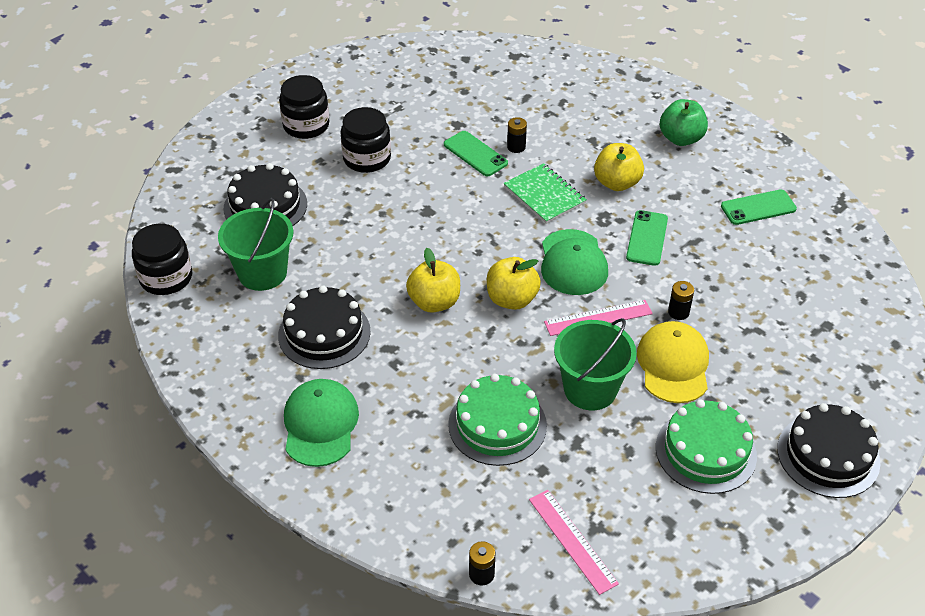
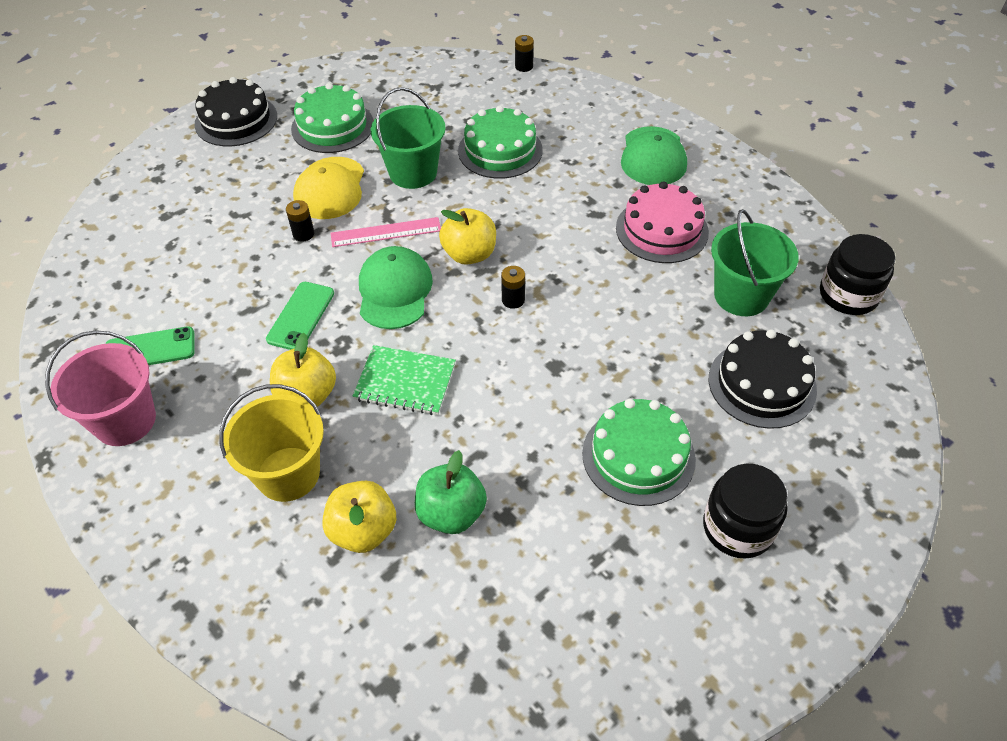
camera: 175 degrees left, 5 degrees up
black cake [278,286,371,369] -> pink cake [616,181,709,263]
black jar [340,107,391,173] -> green cake [582,399,696,506]
yellow apple [406,248,460,313] -> yellow apple moved to [322,481,396,553]
green phone [444,131,508,176] -> none
green notebook [503,163,587,224] -> green notebook turned 45 degrees counterclockwise [352,345,456,415]
black battery [507,117,527,153] -> black battery moved to [501,266,525,309]
pink ruler [529,490,619,595] -> none
green apple [660,99,708,146] -> green apple moved to [415,450,487,534]
none -> pink bucket [45,330,156,446]
none -> yellow bucket [219,384,324,502]

